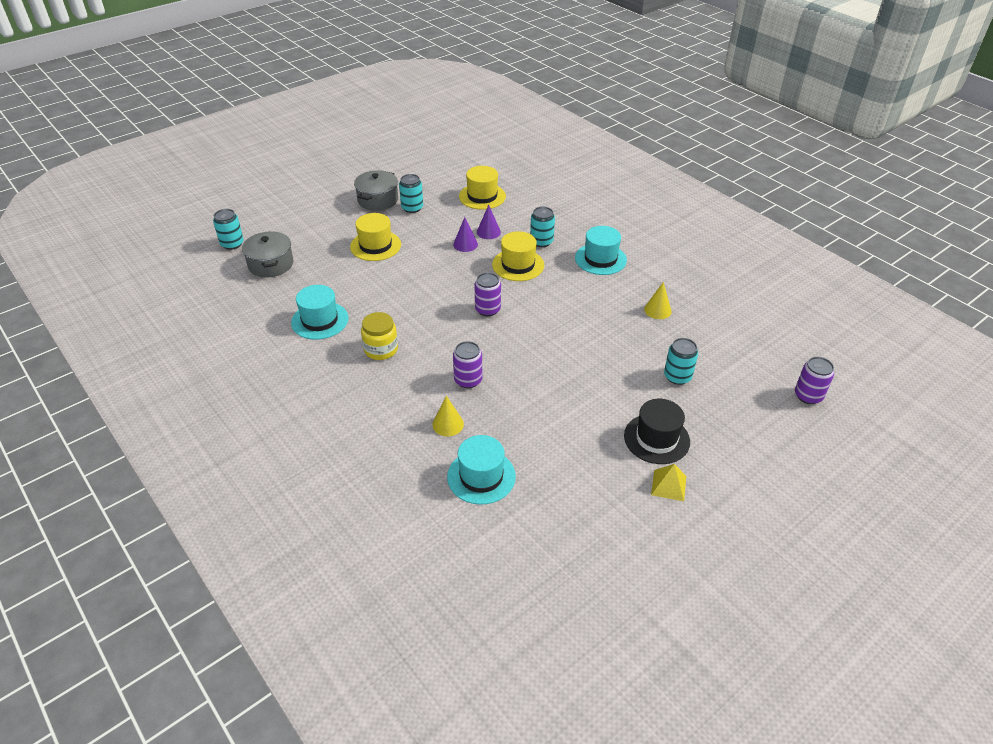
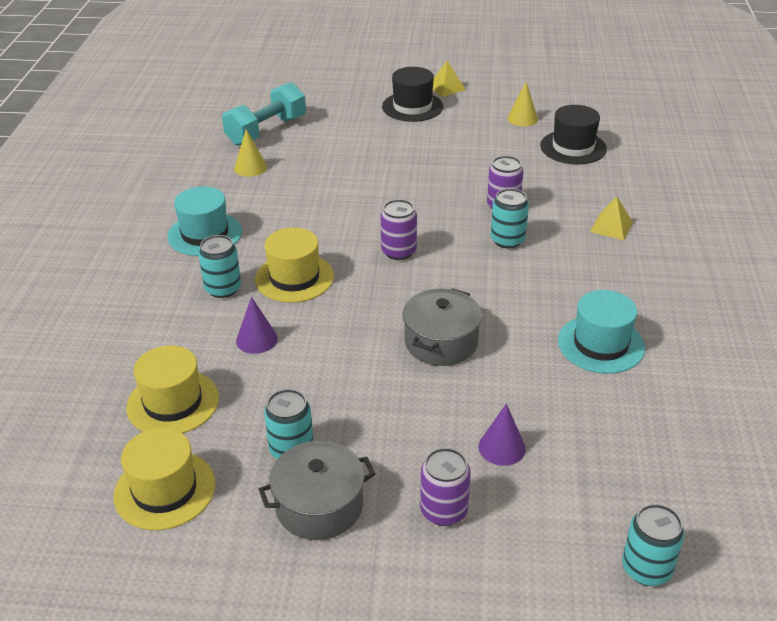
camera: 135 degrees left, 5 degrees down
grey pot [242,231,293,277] -> grey pot moved to [403,288,482,366]
yellow hat [350,213,401,261] -> yellow hat moved to [114,428,216,530]
yellow jar [361,312,398,360] -> none
yellow cone [432,395,464,436] -> yellow cone moved to [507,82,538,126]
turquoise hat [447,435,516,505] -> black hat [540,105,607,165]
purple cone [453,217,478,252] -> purple cone moved to [479,403,526,466]
turquoise can [664,338,698,385] -> turquoise can moved to [491,188,529,248]
purple can [795,357,834,404] -> purple can moved to [420,448,471,526]
none -> turquoise dumbbell [222,82,306,146]
none -> yellow pyramid [590,196,633,240]

